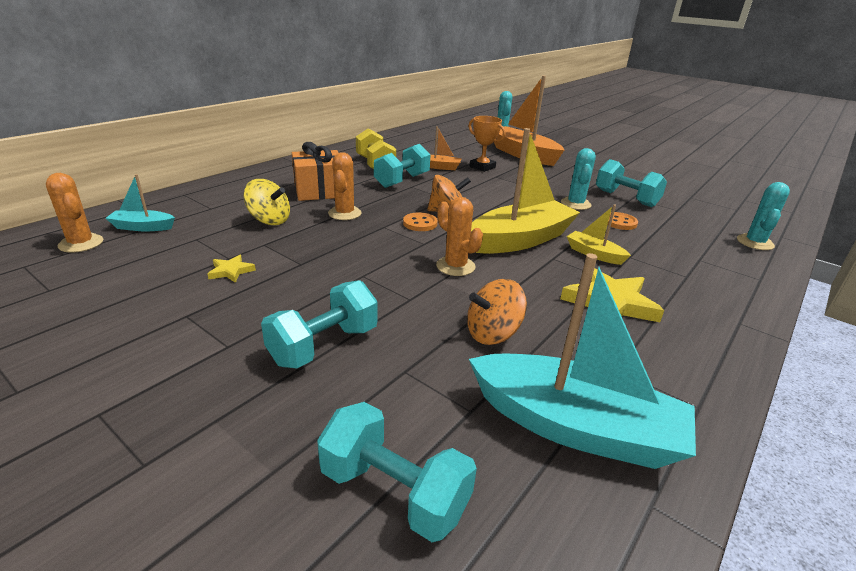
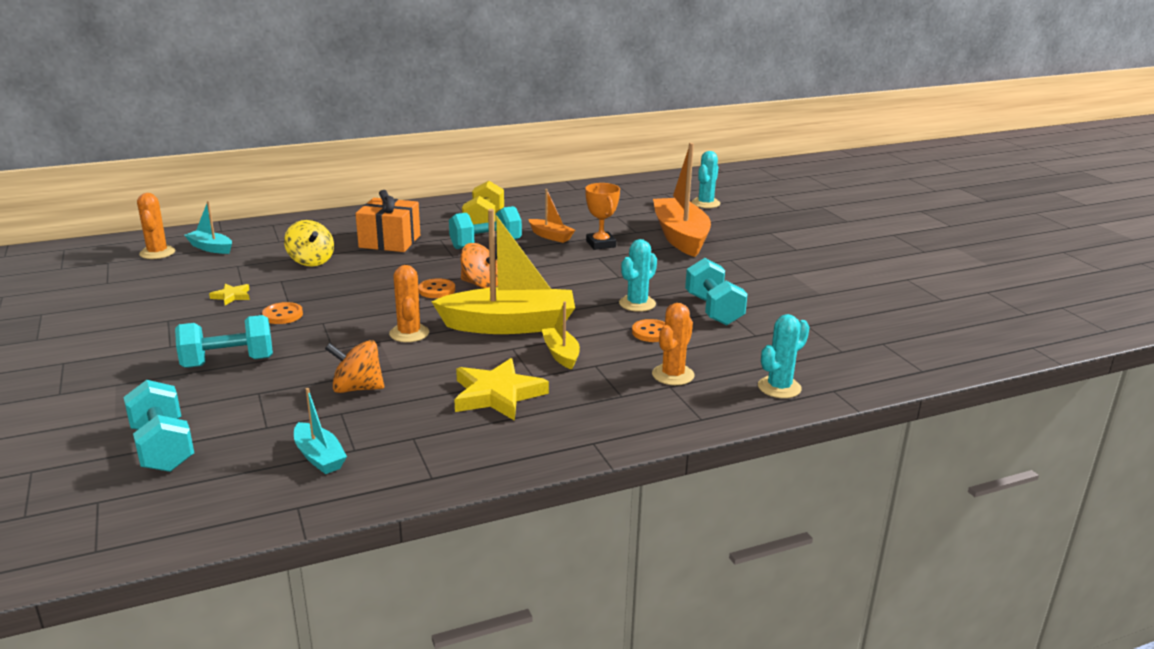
camera: 30 degrees right, 5 degrees down
orange cactus [328,152,362,220] -> orange cactus moved to [652,303,694,385]
turquoise boat [469,253,696,469] -> turquoise boat [294,388,347,474], size x0.48
none -> orange button [262,302,303,324]

